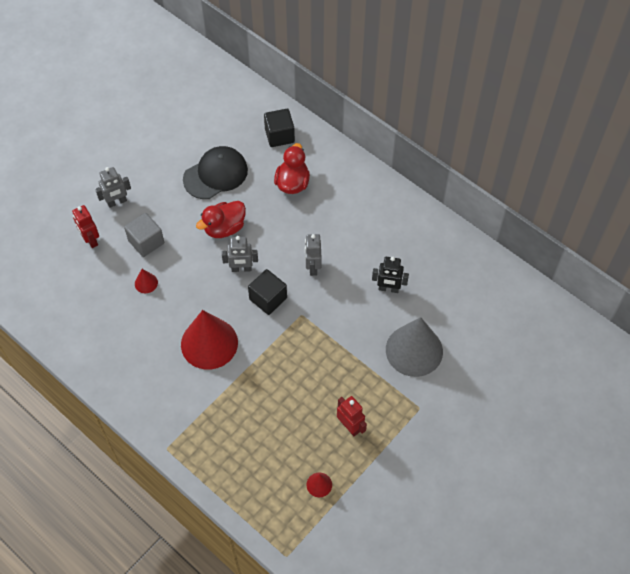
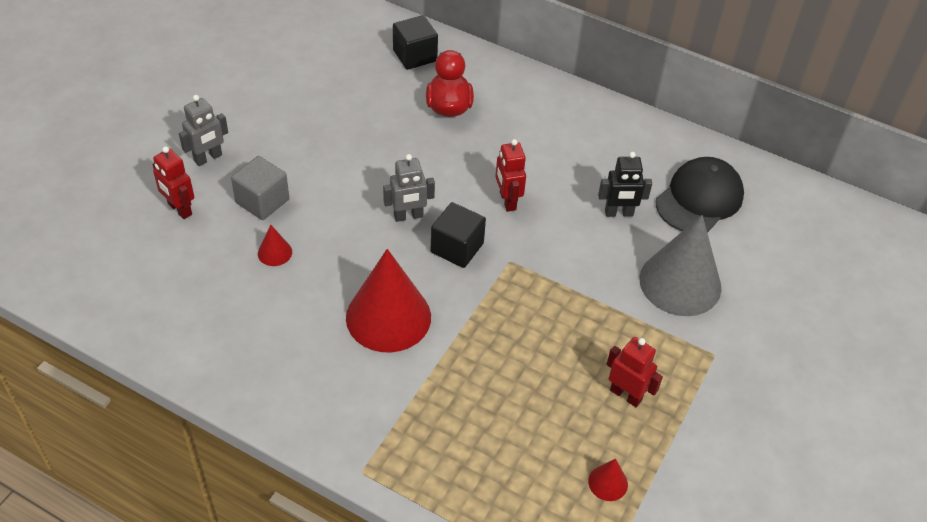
camera: 15 degrees left, 10 degrees down
black cap [183,146,248,199] -> black cap moved to [656,157,744,232]
red duck [196,201,246,238] -> none
grey robot [305,234,322,276] -> red robot [495,139,526,212]

